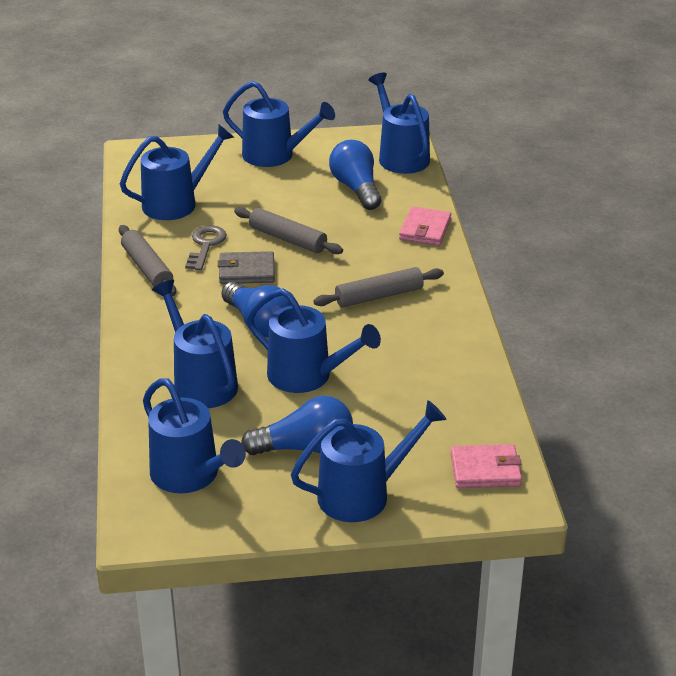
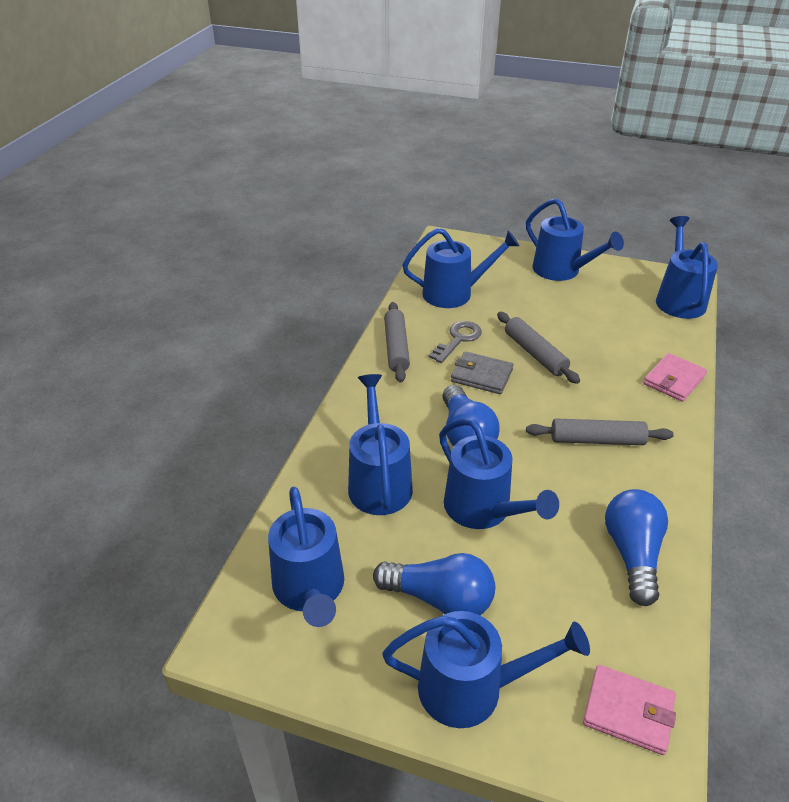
camera: 25 degrees right, 5 degrees up
blue light bulb [329,140,382,210] -> blue light bulb moved to [605,489,668,606]

